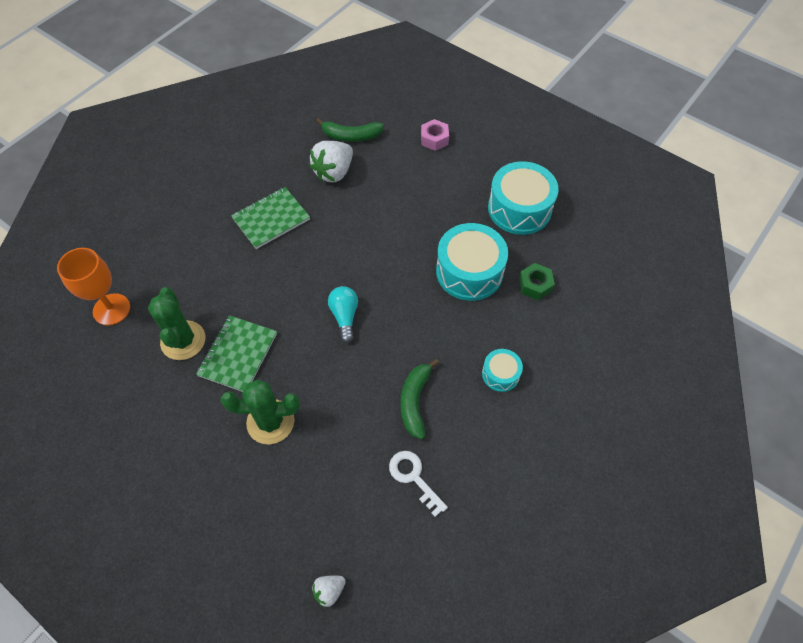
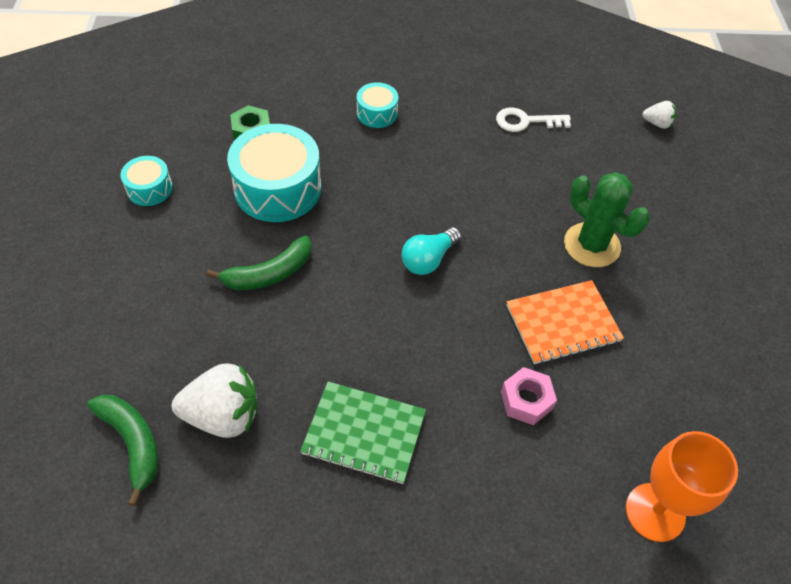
camera: 130 degrees left, 5 degrees down
green cactus [148,287,205,360] -> none
green notebook [196,315,277,392] -> orange notebook [507,280,624,364]
white key [389,451,448,517] -> white key turned 75 degrees clockwise [496,108,571,132]
green banana [401,359,439,439] -> green banana moved to [206,236,312,290]
pink nut [421,119,449,151] -> pink nut moved to [501,367,557,425]
turquoise drum [488,161,559,235] -> turquoise drum [120,156,173,206], size x0.51

